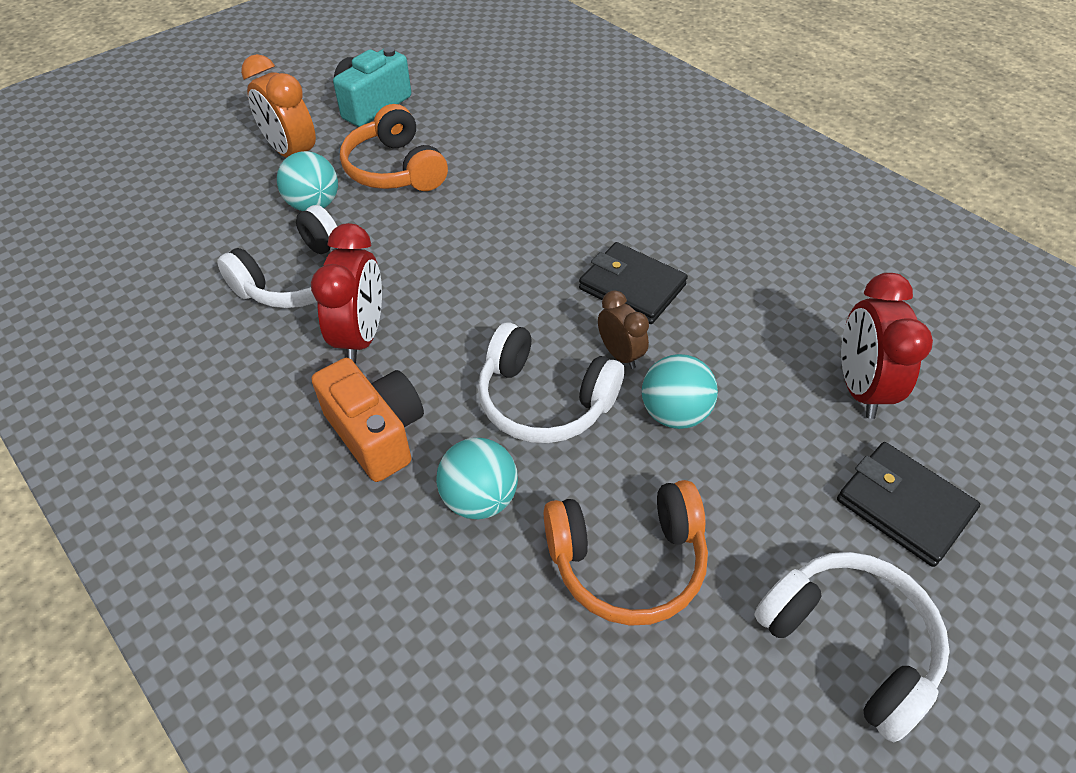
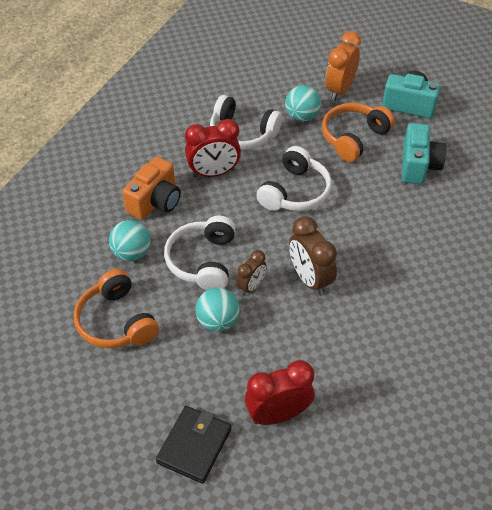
camera: 70 degrees right, 0 degrees up
black wallet [579,242,688,324] -> brown clock [289,216,337,296]
white headphones [754,552,949,742] -> white headphones moved to [256,146,332,211]
none -> turquoise camera [402,123,446,184]

